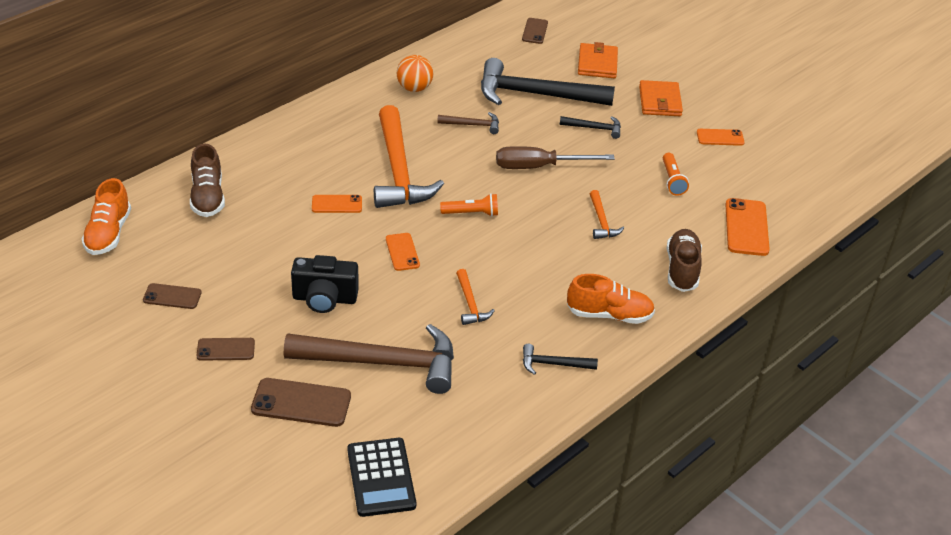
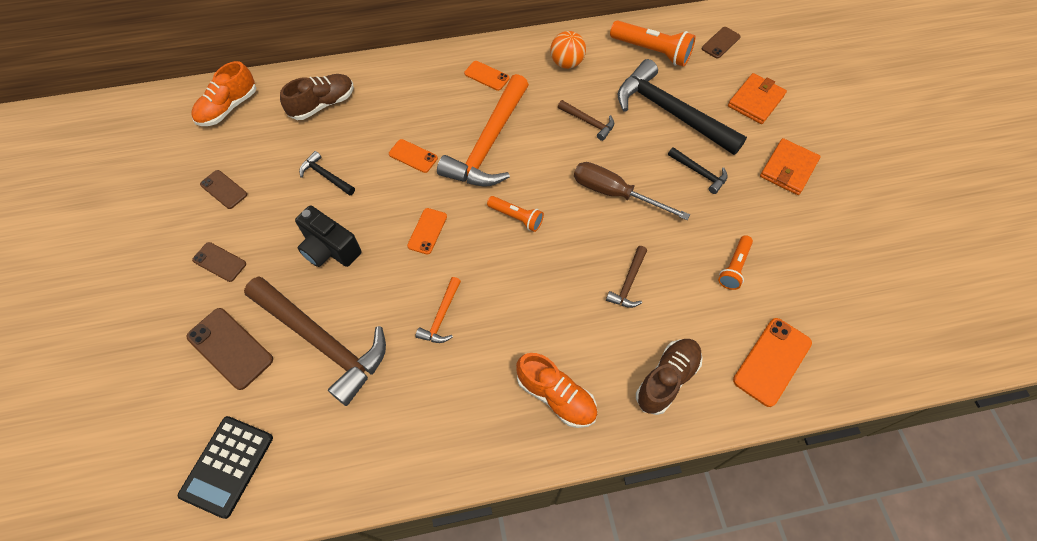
camera: 35 degrees right, 20 degrees up
brown shoe [190,144,225,217] -> brown shoe turned 150 degrees counterclockwise [280,74,354,120]
black hammer [523,344,598,375] -> black hammer moved to [299,151,355,196]
orange hammer [590,190,624,239] -> brown hammer [606,246,647,308]
orange phone [697,129,745,146] -> orange phone moved to [464,61,510,91]
none -> orange flashlight [610,20,696,67]

